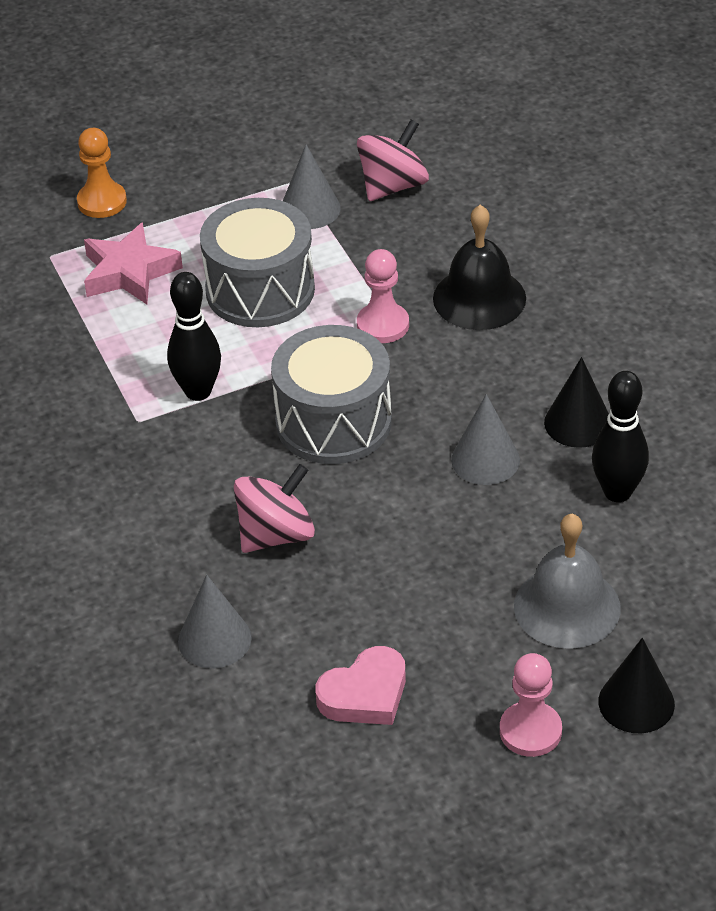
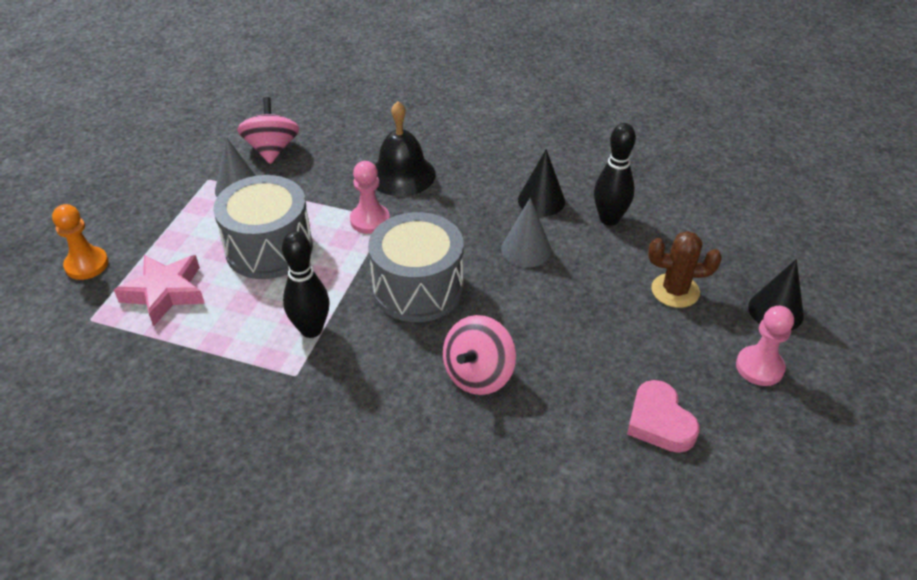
camera: 50 degrees left, 0 degrees up
grey cone [178,575,252,668] -> none
pink spinning top [234,464,315,553] -> pink spinning top turned 150 degrees counterclockwise [443,315,516,395]
pink heart [315,646,406,725] -> pink heart turned 150 degrees clockwise [627,380,700,453]
grey bell [514,514,621,649] -> brown cactus [648,231,722,308]

